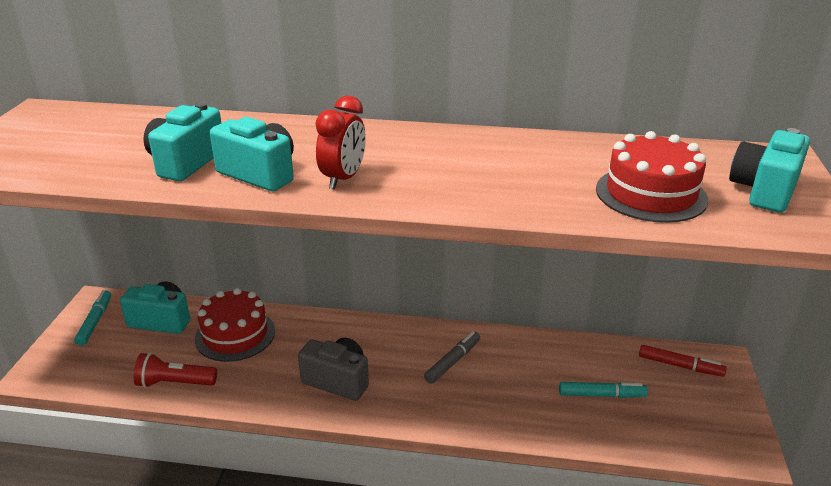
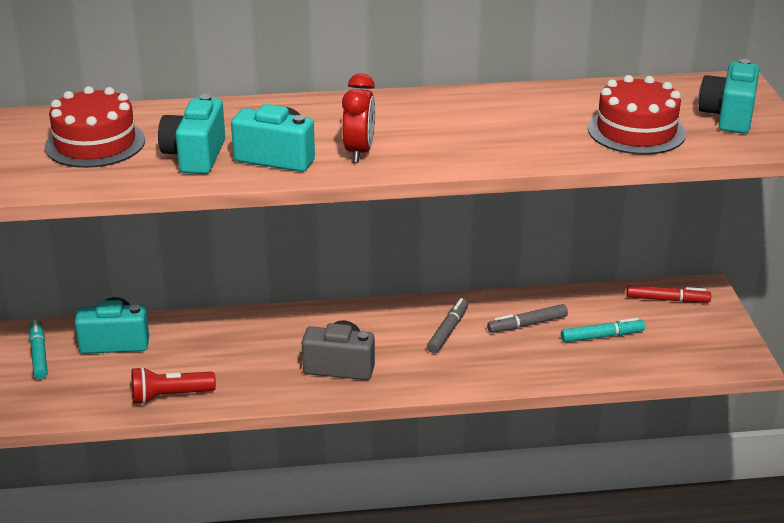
camera: 15 degrees left, 0 degrees up
red cake [195,288,275,362] -> red cake moved to [45,86,145,168]
none -> grey marker [487,304,568,333]

